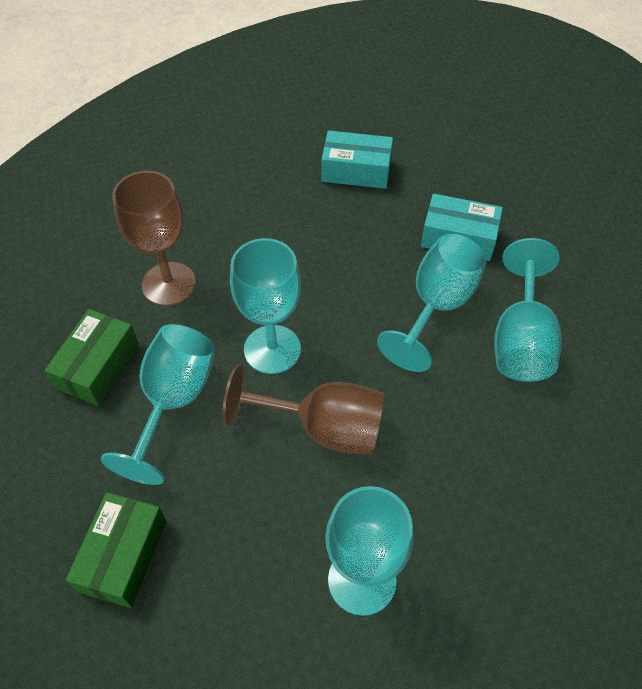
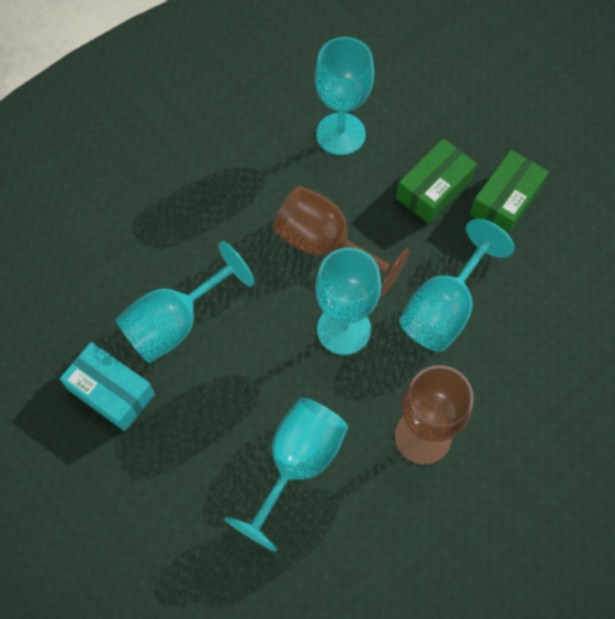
camera: 160 degrees left, 10 degrees up
green box [45,309,139,406] -> green box moved to [396,139,477,224]
turquoise box [321,130,393,189] -> none
turquoise goblet [494,238,562,382] -> turquoise goblet moved to [224,397,348,552]

